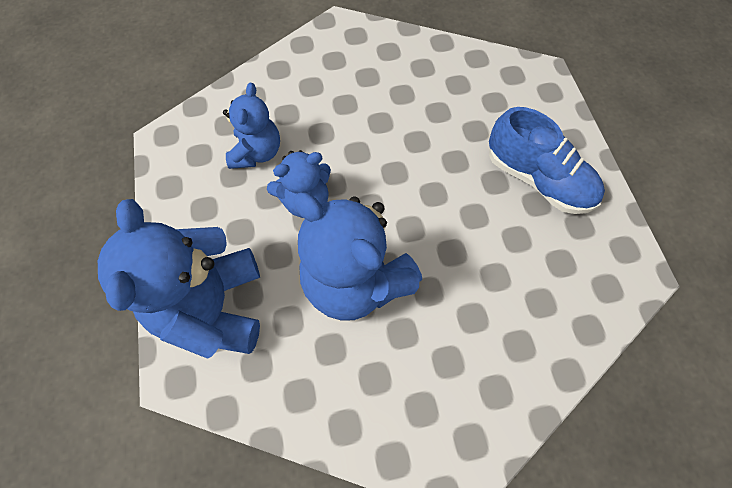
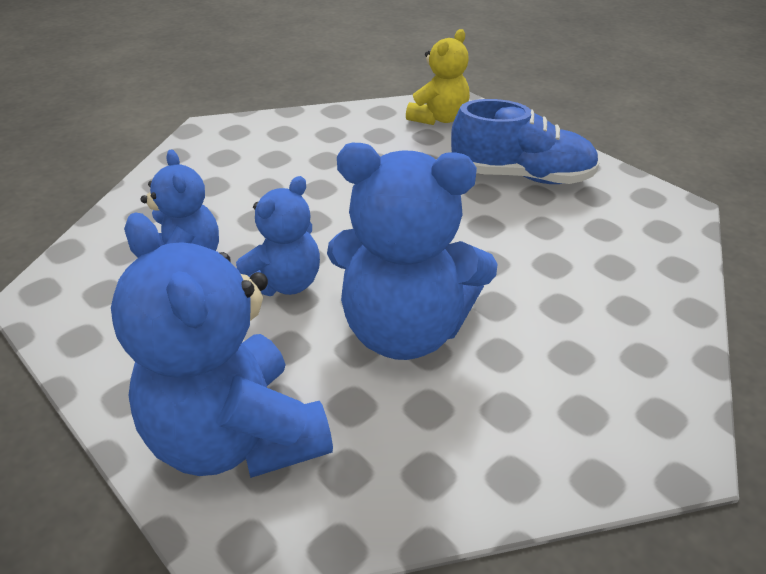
camera: 30 degrees left, 25 degrees down
none -> yellow teddy bear [406,29,470,125]

